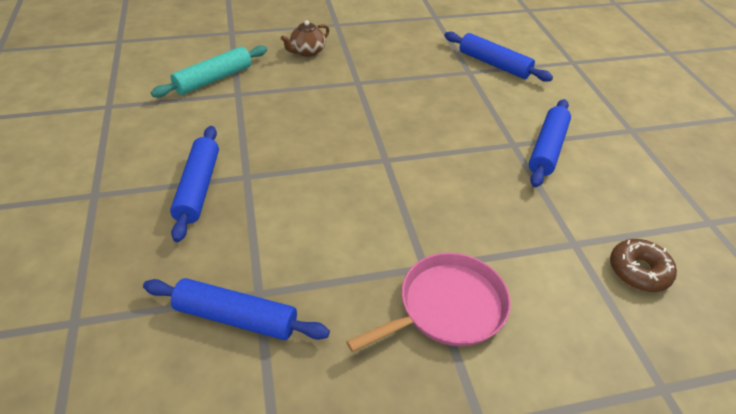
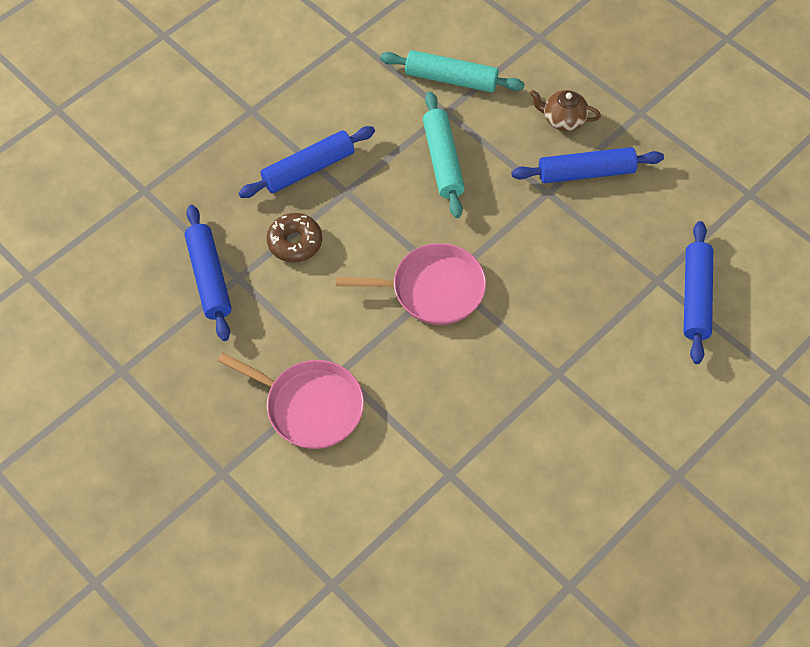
camera: 60 degrees right, 15 degrees up
blue rolling pin [529,99,571,187] -> blue rolling pin moved to [511,147,664,183]
brown donut [610,239,677,292] -> brown donut moved to [267,213,322,263]
none -> pink pan [336,243,486,325]
none -> turquoise rolling pin [423,92,465,218]

